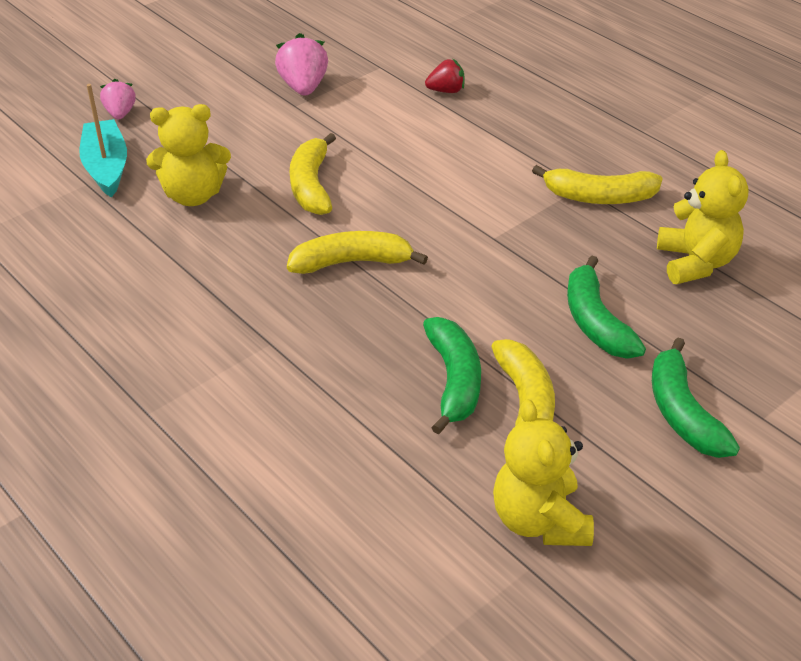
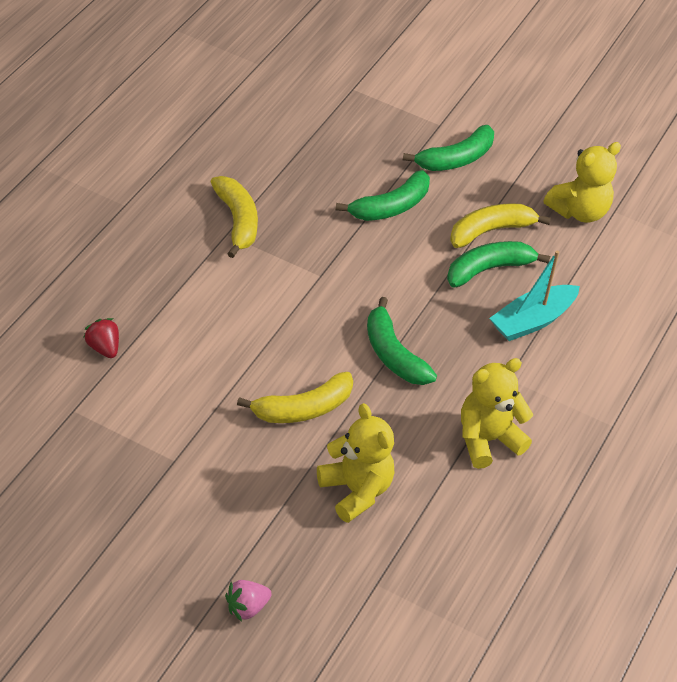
camera: 115 degrees left, 5 degrees up
turquoise boat [79,84,127,197] -> turquoise boat moved to [489,250,580,341]
pink strawberry [275,33,328,96] -> none
yellow banana [287,231,428,274] -> green banana [367,297,437,385]
yellow teddy bear [657,150,749,284] -> yellow teddy bear moved to [461,358,533,469]

